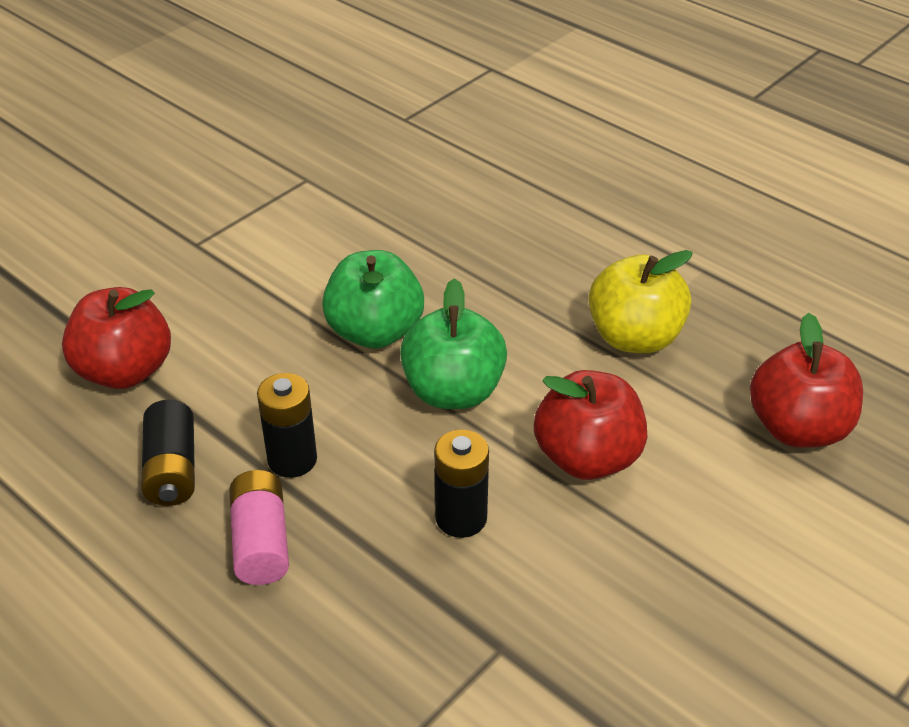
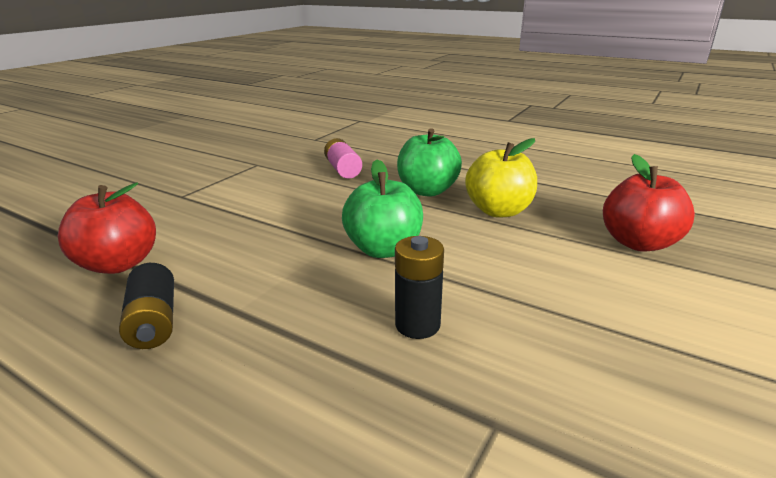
camera: 10 degrees left, 15 degrees down
pink battery [229,470,289,585] -> pink battery moved to [324,138,362,179]
black battery [257,373,317,478] -> none
green apple [322,250,424,349] -> green apple moved to [397,128,462,196]
red apple [534,370,647,480] -> none

